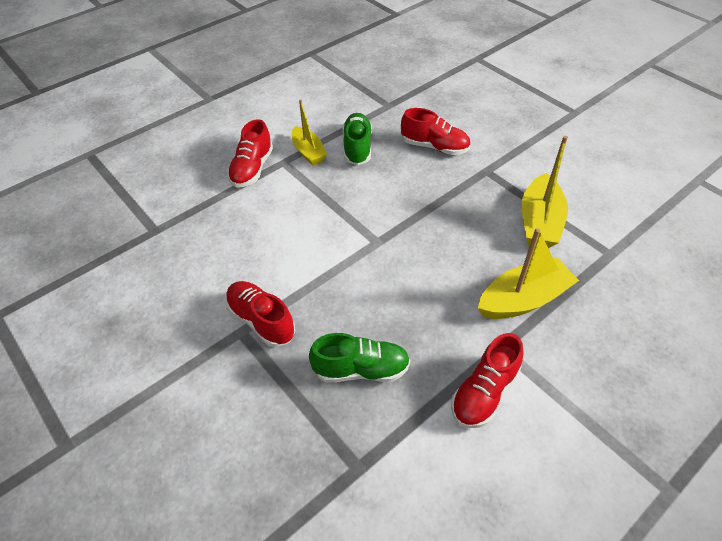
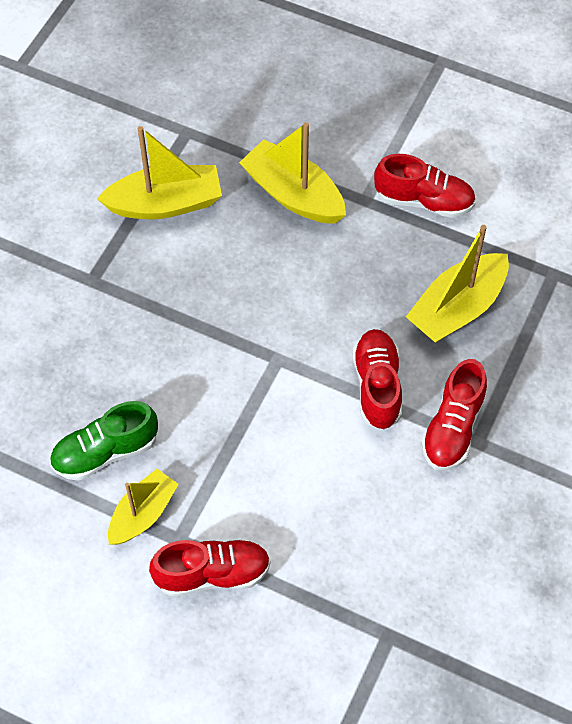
camera: 115 degrees left, 10 degrees up
green shoe [309,333,410,382] -> yellow boat [406,225,509,343]
red shoe [401,108,471,155] -> red shoe moved to [352,329,402,430]

